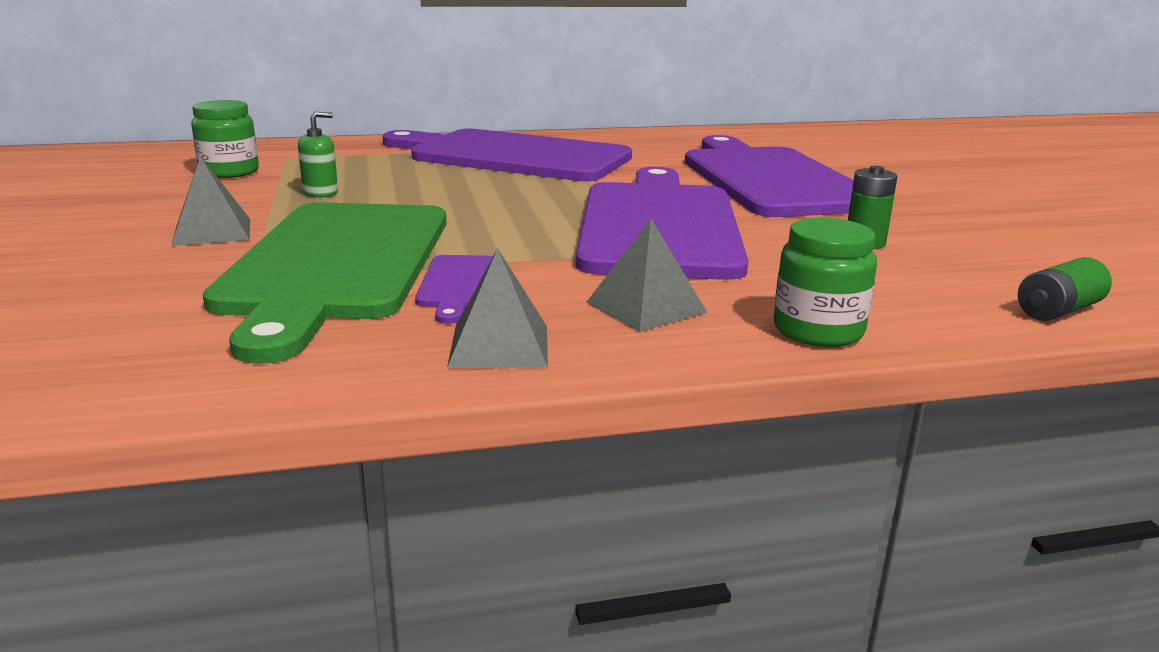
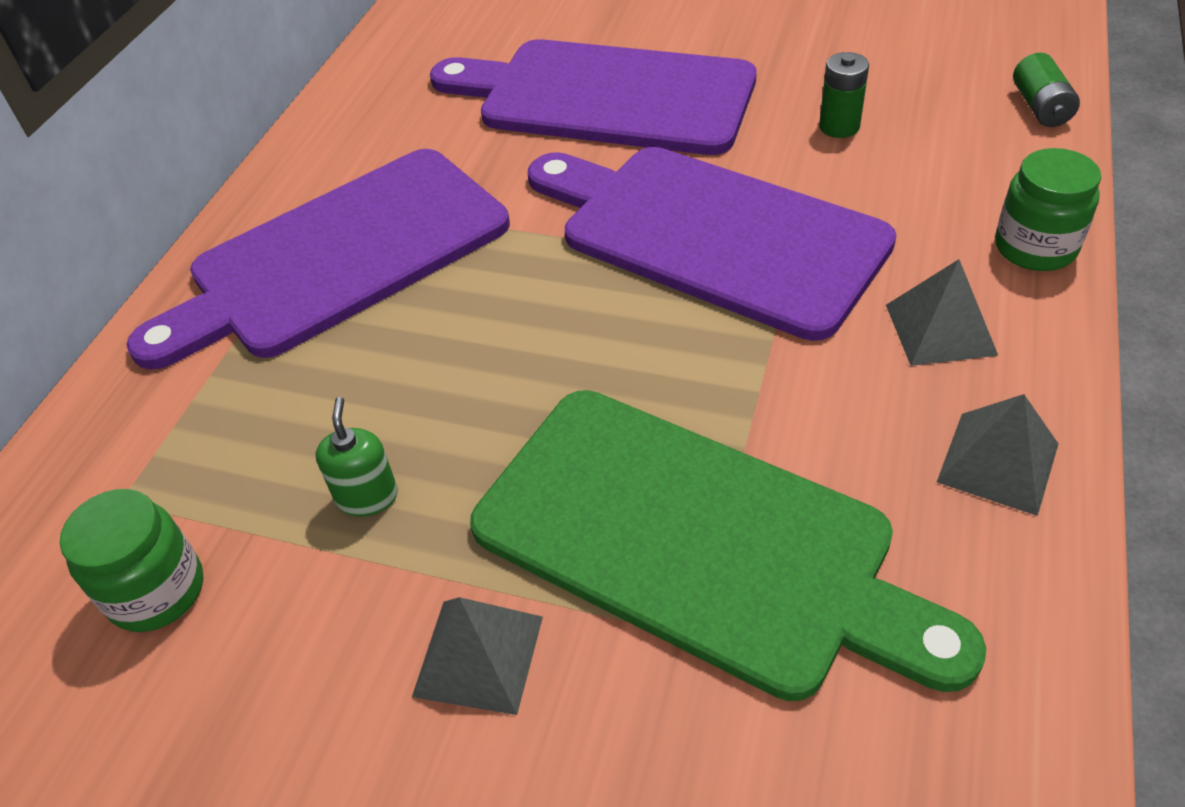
camera: 55 degrees left, 25 degrees up
purple cutting board [415,255,493,324] -> none

